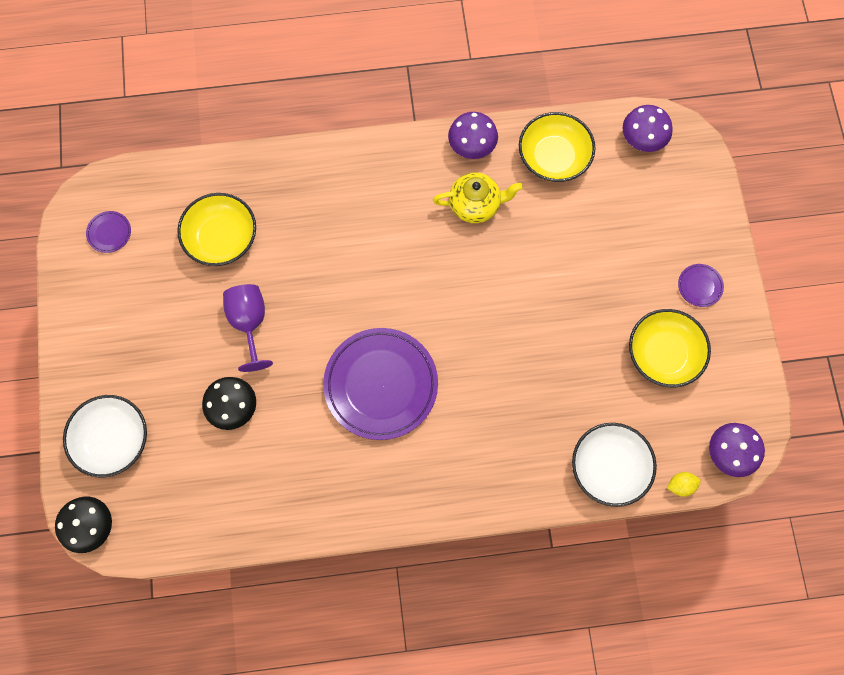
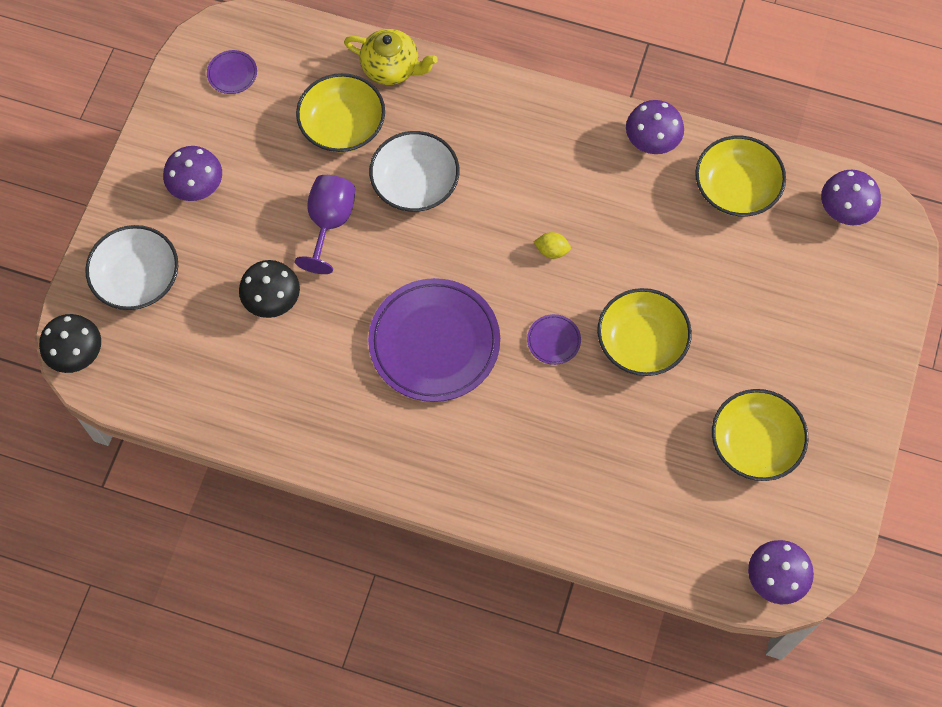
camera: 25 degrees right, 5 degrees down
yellow teapot [433,172,523,223] -> yellow teapot moved to [344,29,438,85]
white bowl [572,423,657,507] -> white bowl moved to [369,131,460,212]
yellow lemon [667,472,701,497] -> yellow lemon moved to [534,232,571,259]
purple plate [678,264,724,307] -> purple plate moved to [527,314,581,365]
none -> purple mushroom [163,146,222,201]
none -> yellow bowl [597,288,692,376]

